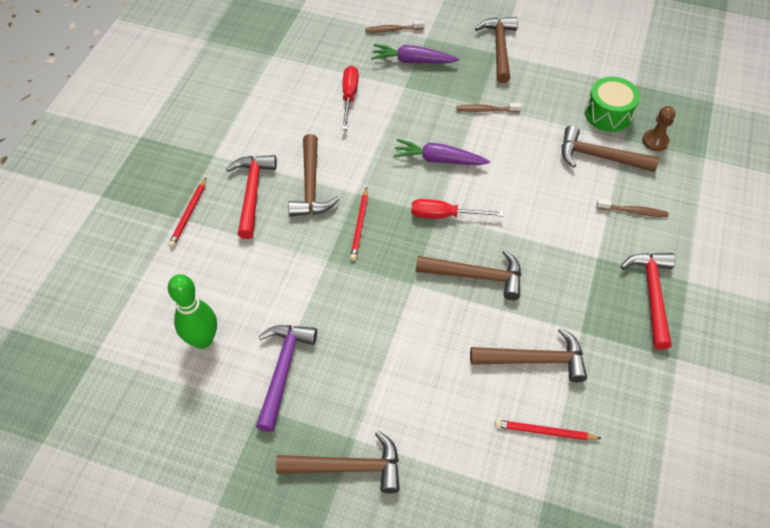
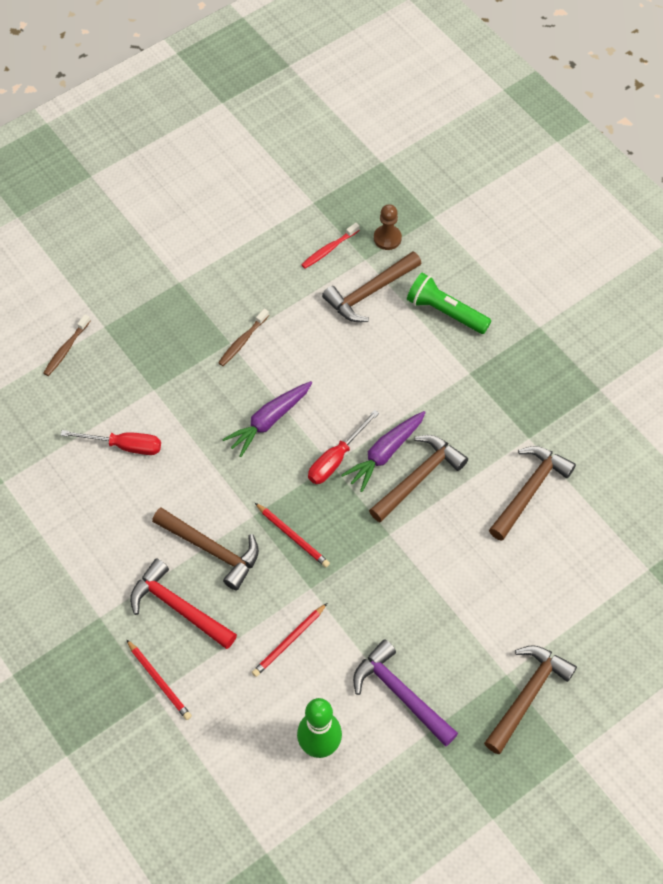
camera: 55 degrees left, 5 degrees up
red screwdriver [342,66,359,130] -> red screwdriver turned 150 degrees clockwise [61,430,161,455]
purple carrot [371,44,459,63] -> purple carrot moved to [341,411,426,492]
brown hammer [475,17,518,83] -> none
red pencil [495,420,602,440] -> red pencil moved to [252,603,327,677]
green drum [585,77,640,132] -> red toothbrush [301,223,360,269]
brown toothbrush [597,199,669,217] -> green flashlight [407,273,491,334]
red hammer [621,253,675,350] -> none

